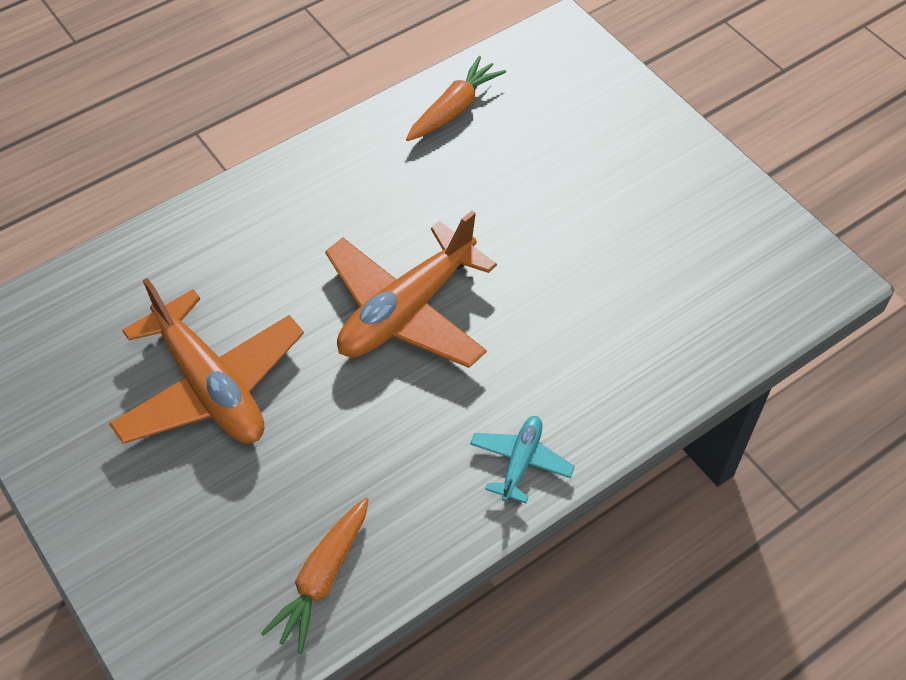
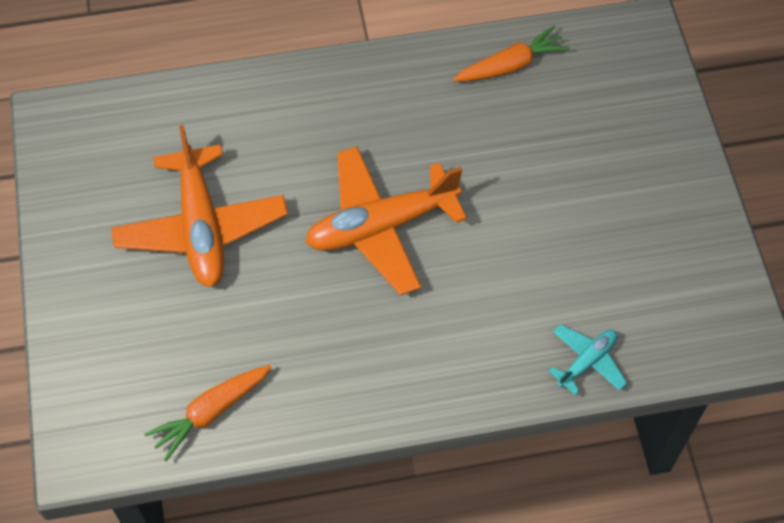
camera: 25 degrees right, 5 degrees up
turquoise plane [470,416,575,503] -> turquoise plane moved to [548,324,627,395]

